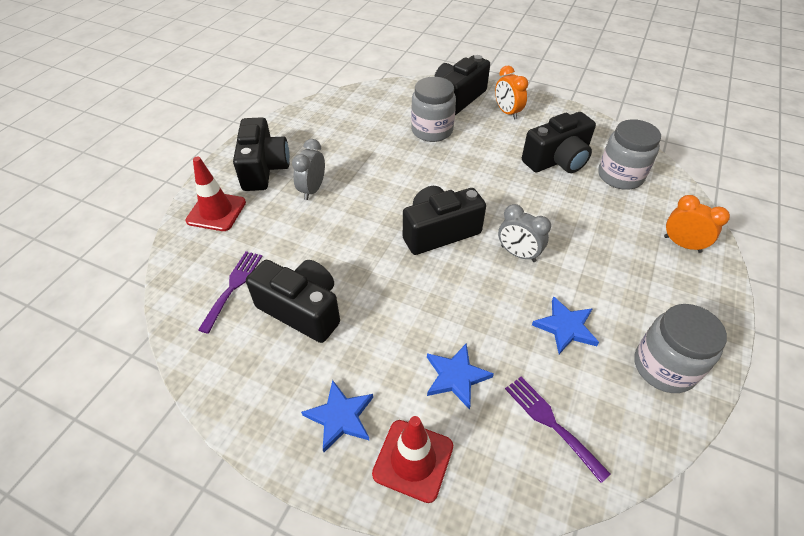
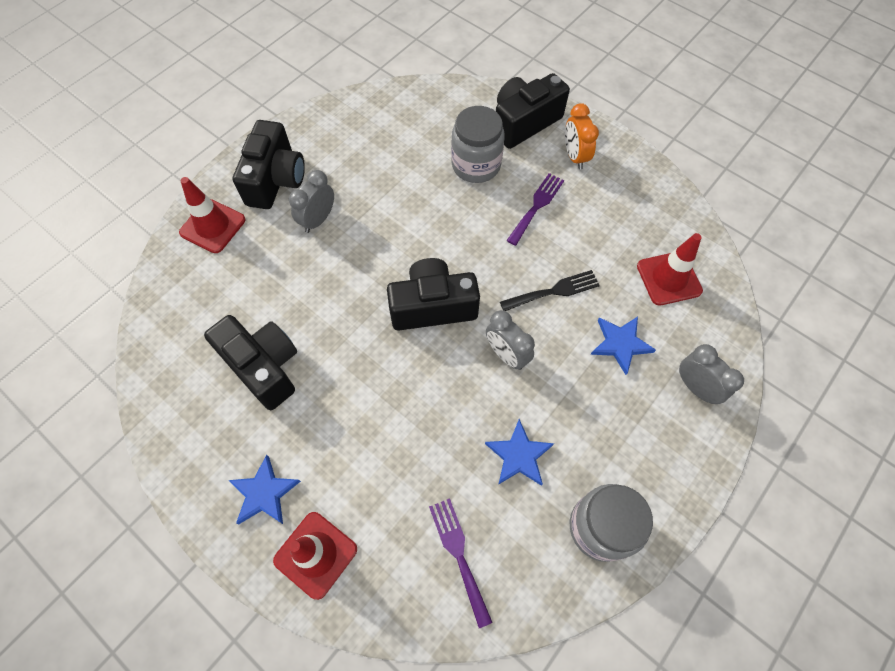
camera: 15 degrees right, 15 degrees up
purple fork [198,251,262,334] -> purple fork moved to [506,173,564,246]
blue star [427,343,494,409] -> blue star moved to [591,317,656,375]
black camera [522,112,596,173] -> none
grey jar [598,119,661,190] -> red traffic cone [637,233,703,306]
orange clock [664,195,730,253] -> grey clock [679,344,744,404]
none -> black fork [500,270,600,311]

